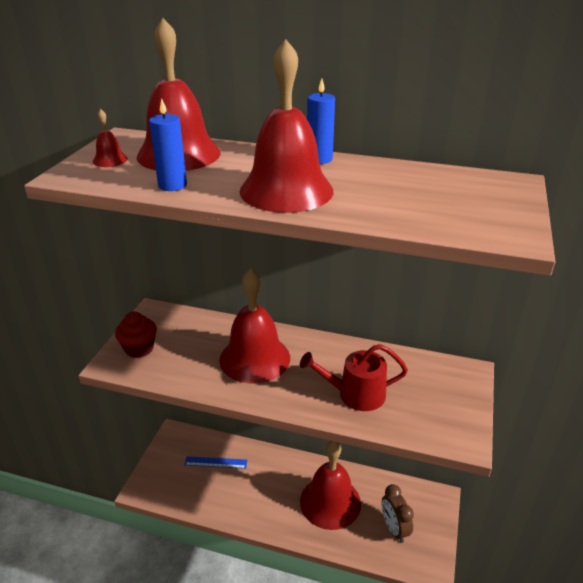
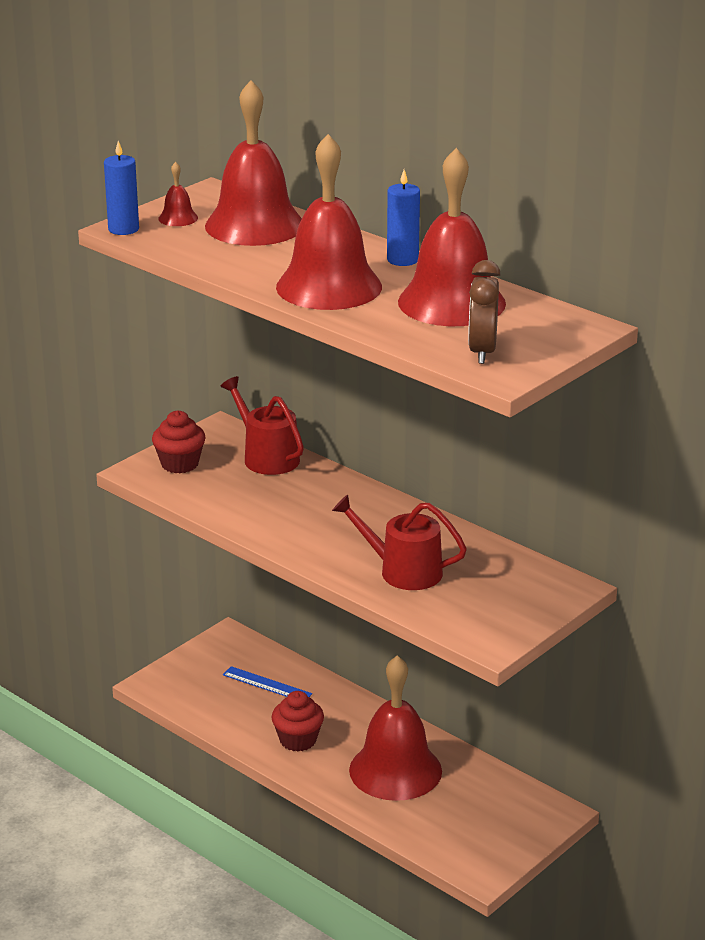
camera: 25 degrees right, 5 degrees down
blue candle [149,98,187,191] -> blue candle moved to [104,141,139,235]
red bell [219,268,290,384] -> red bell moved to [398,148,506,326]
brown clock [382,484,414,543] -> brown clock moved to [468,260,501,364]
none -> red watering can [220,376,304,475]
none -> red cupcake [271,691,324,752]

